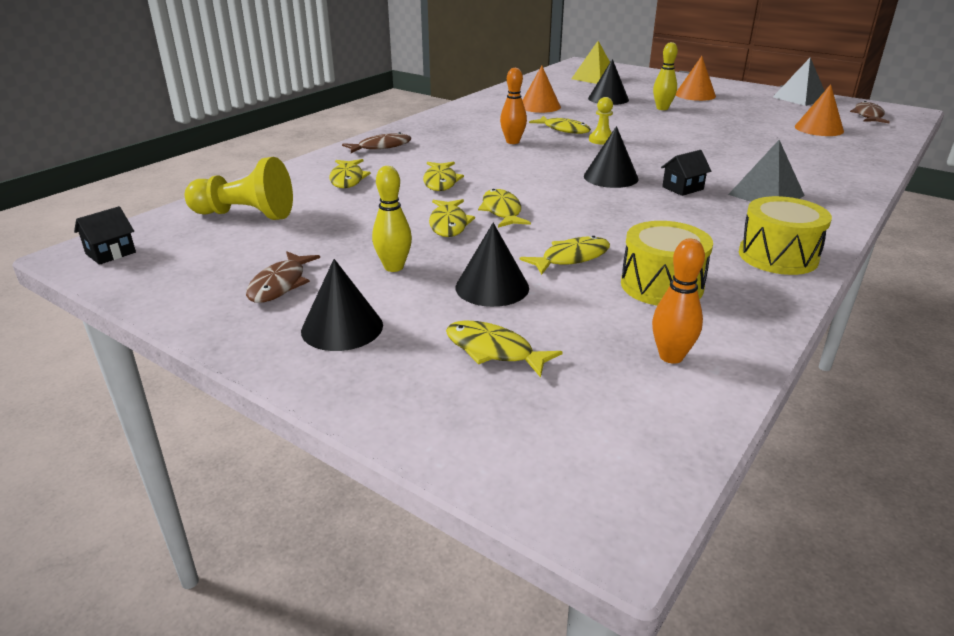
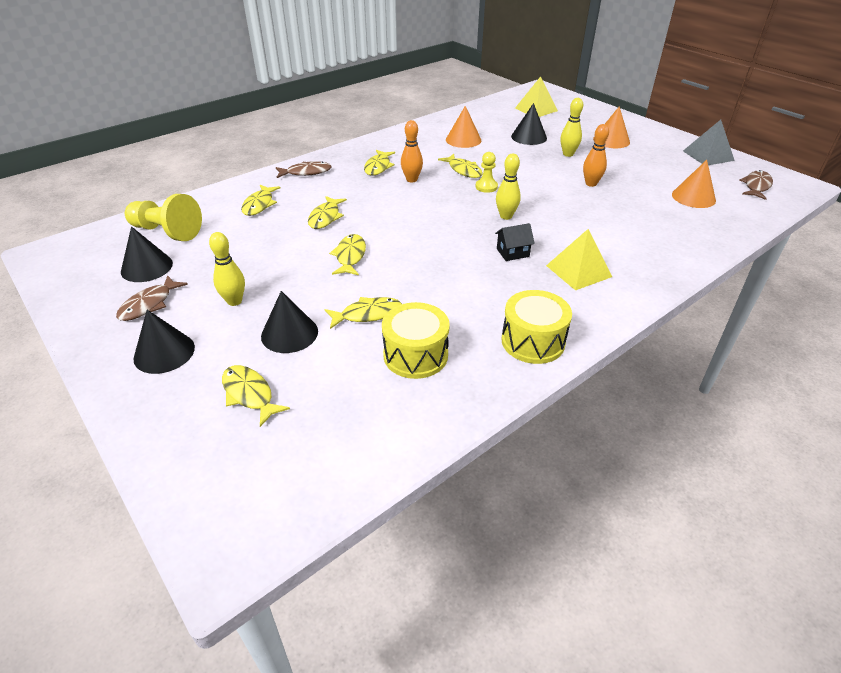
camera: 15 degrees right, 10 degrees up
black house [74,206,136,265] -> none
yellow fish [429,199,475,237] -> yellow fish moved to [364,150,395,176]
black cone [584,126,639,188] -> black cone moved to [121,226,173,282]
orange bowling pin [652,238,705,364] -> orange bowling pin moved to [583,124,609,187]
grey pyramid [728,140,805,202] -> yellow pyramid [546,229,612,290]
none -> yellow bowling pin [496,153,521,220]

